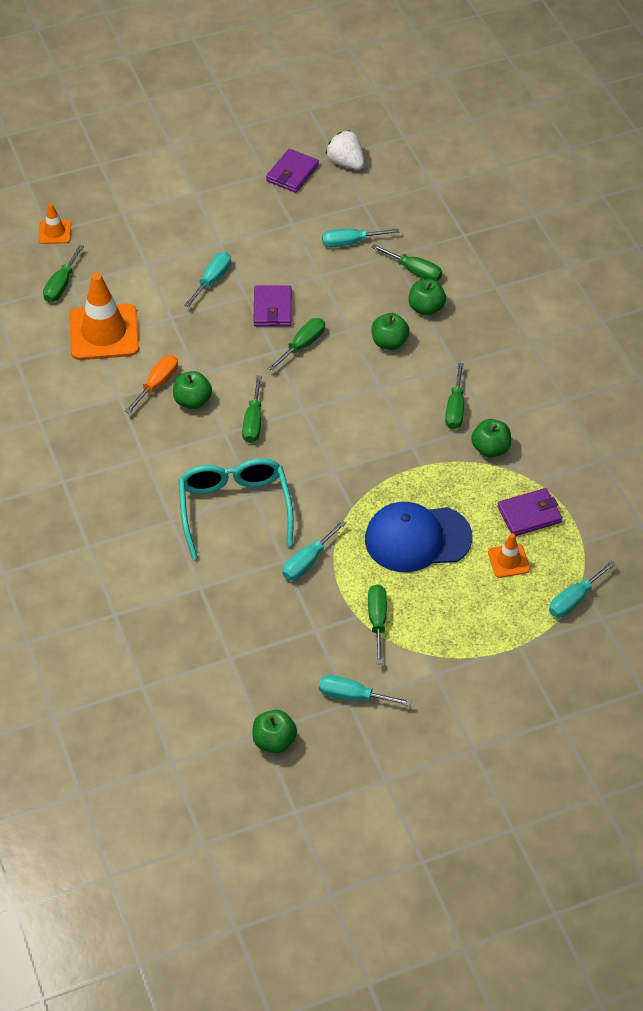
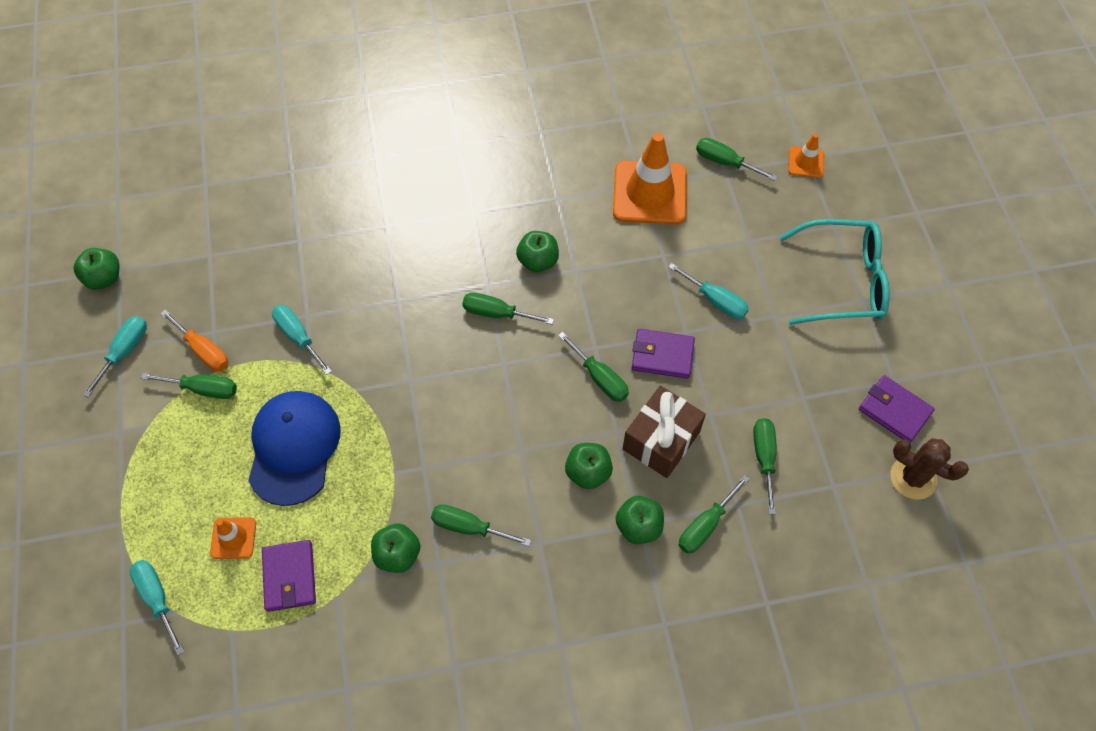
camera: 100 degrees right, 10 degrees up
orange screwdriver [125,355,178,414] -> orange screwdriver moved to [160,310,228,371]
turquoise glasses [179,458,294,559] -> turquoise glasses moved to [780,219,890,325]
turquoise screwdriver [322,228,399,247] -> green screwdriver [753,418,777,514]
white strawberry [326,130,364,170] -> brown cactus [891,438,969,500]
none -> brown gift [623,386,706,478]

